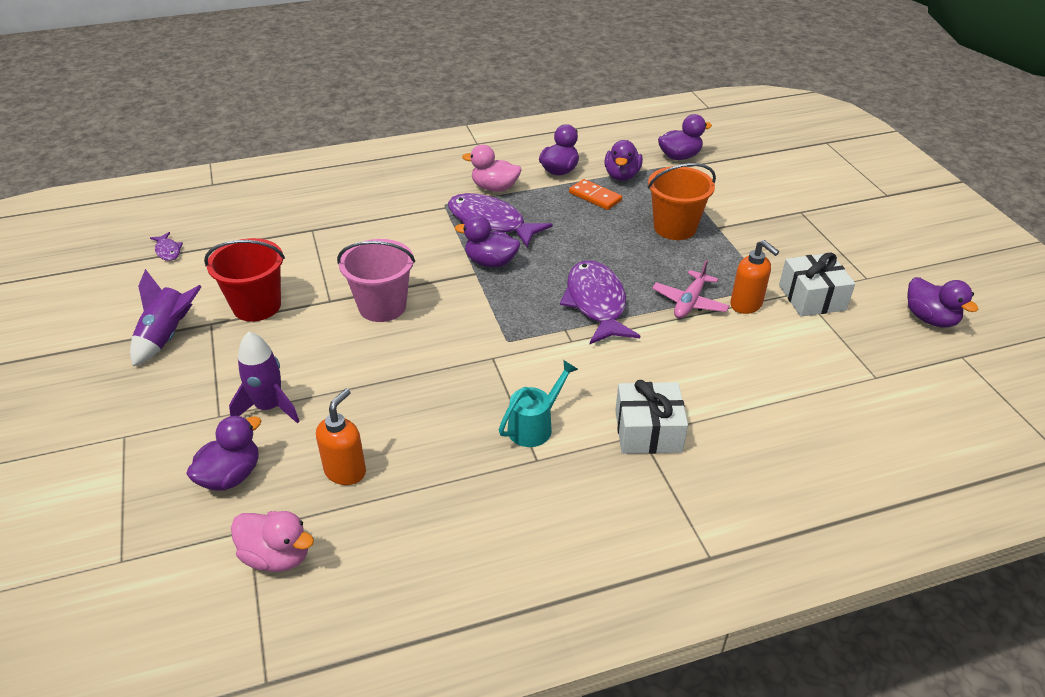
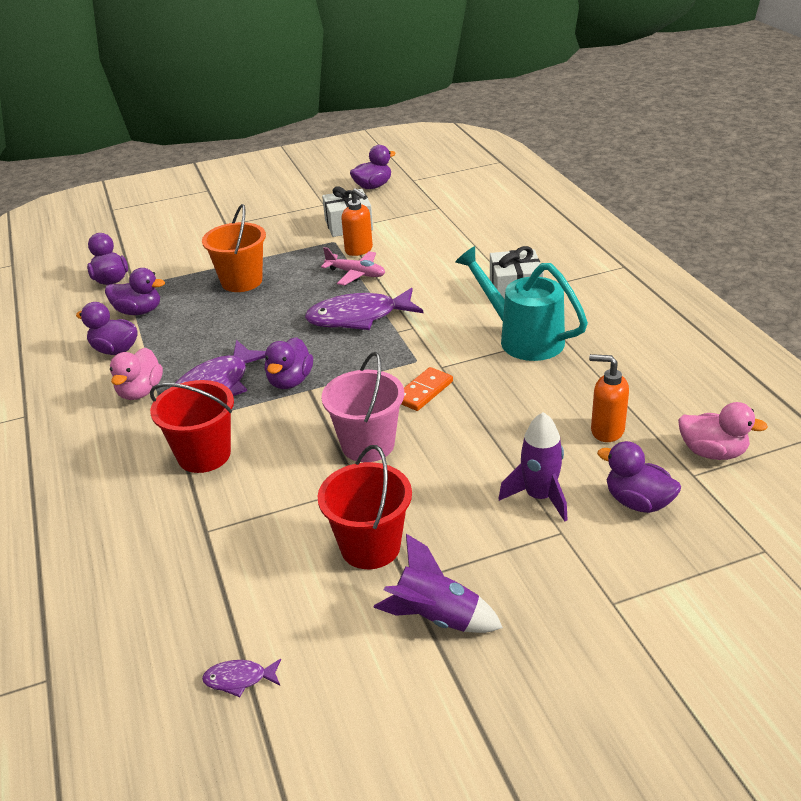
camera: 90 degrees left, 5 degrees down
purple fish [150,232,183,261] -> purple fish turned 150 degrees counterclockwise [202,659,281,697]
pink duck [231,511,314,572] -> pink duck turned 90 degrees clockwise [678,402,768,460]
turquoise watering can [499,360,578,447] -> turquoise watering can [455,246,588,361], size x1.69
orange domino [569,179,622,210] -> orange domino moved to [401,367,453,411]
orange soap dispenser [730,240,779,314] -> orange soap dispenser turned 90 degrees clockwise [341,188,373,256]
none -> red bucket [150,380,234,473]

